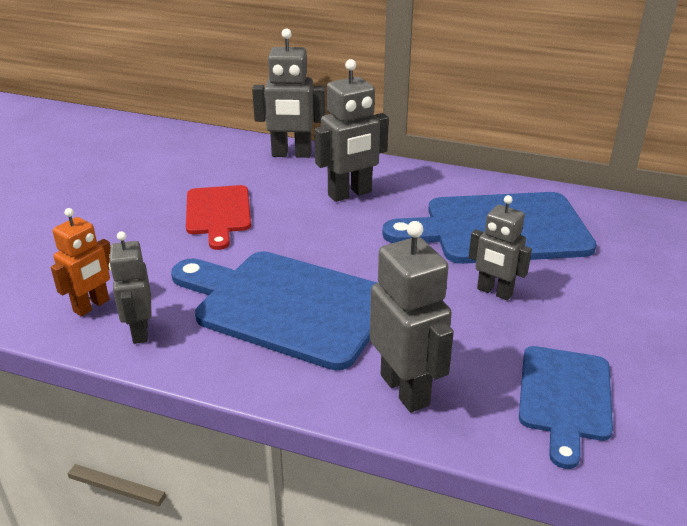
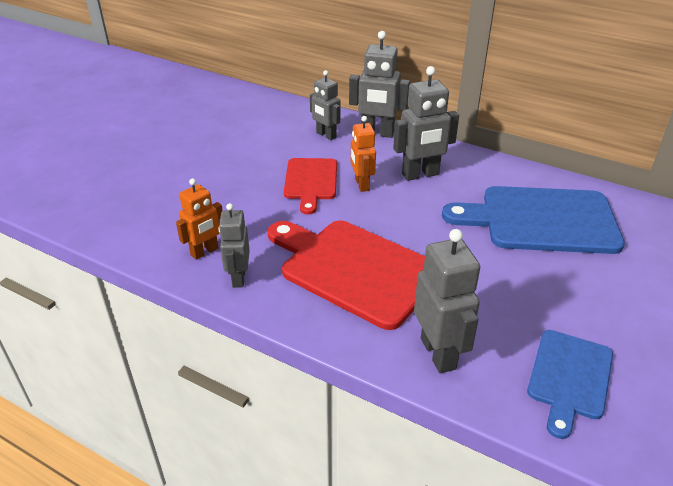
camera: 10 degrees right, 5 degrees up
blue cutting board [171,251,377,370] -> red cutting board [268,221,425,330]
grey robot [469,195,532,300] -> grey robot moved to [310,70,340,140]
none -> orange robot [351,116,376,192]

